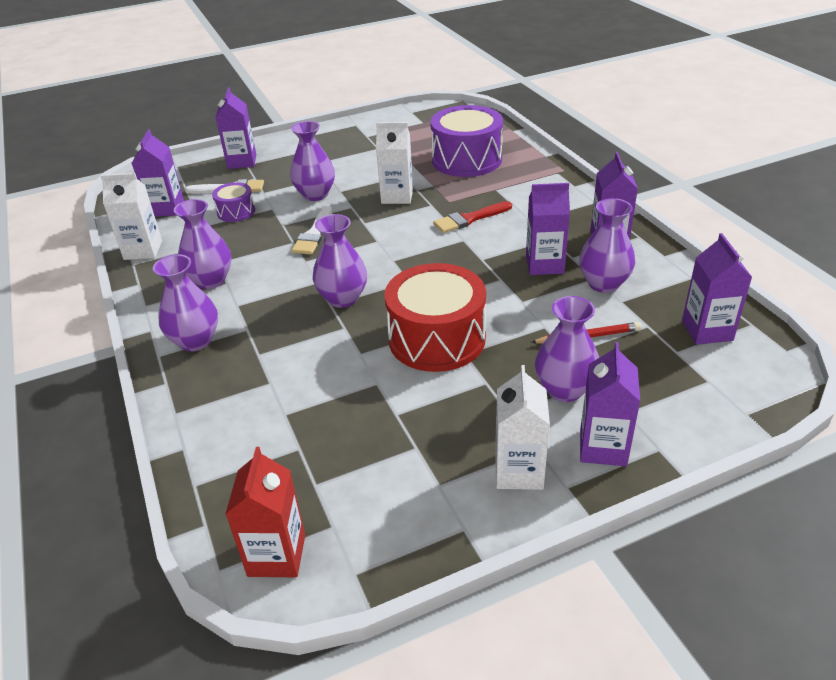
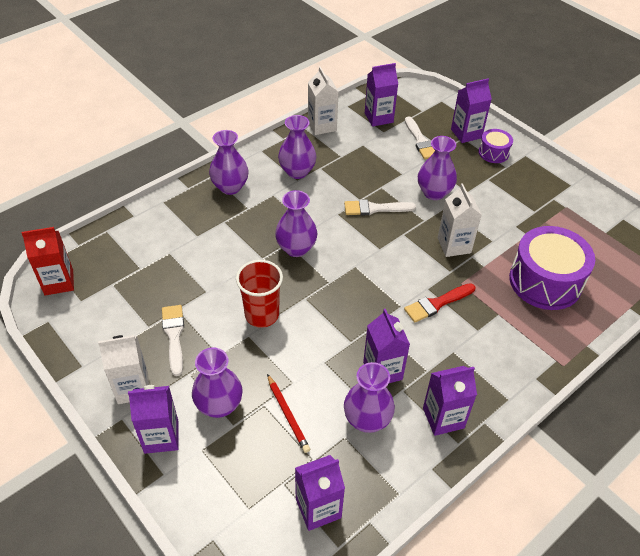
camera: 70 degrees right, 10 degrees up
purple drum [212,182,255,222] -> purple drum moved to [478,129,513,163]
red drum [384,263,486,372] -> red cup [236,260,283,328]
red brush [433,201,512,233] -> red brush turned 75 degrees counterclockwise [404,283,476,323]
none -> white brush [162,305,184,376]

